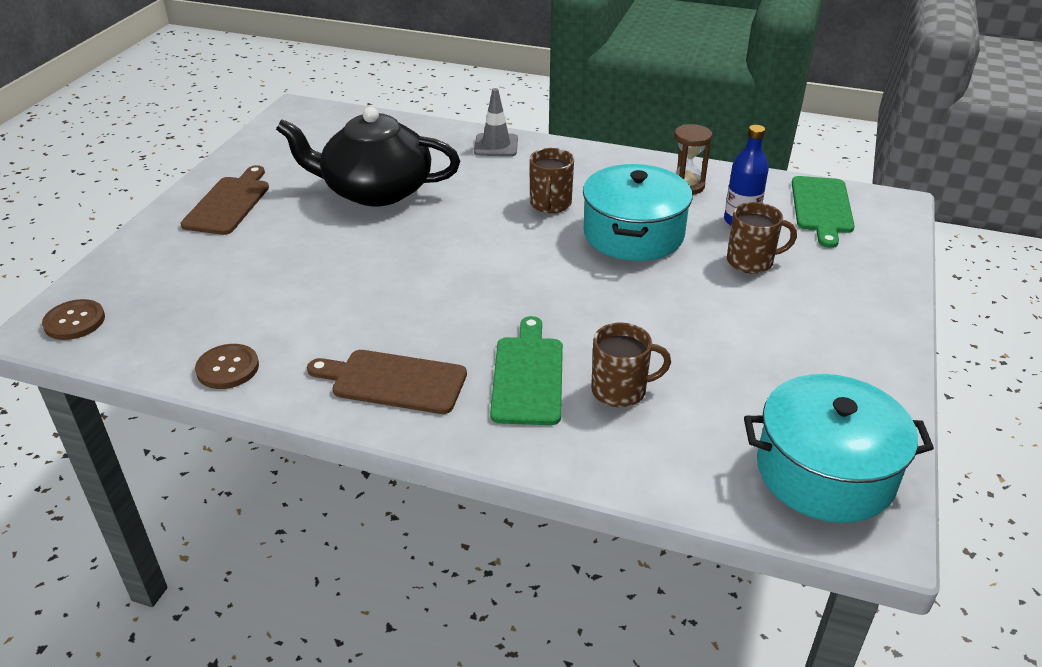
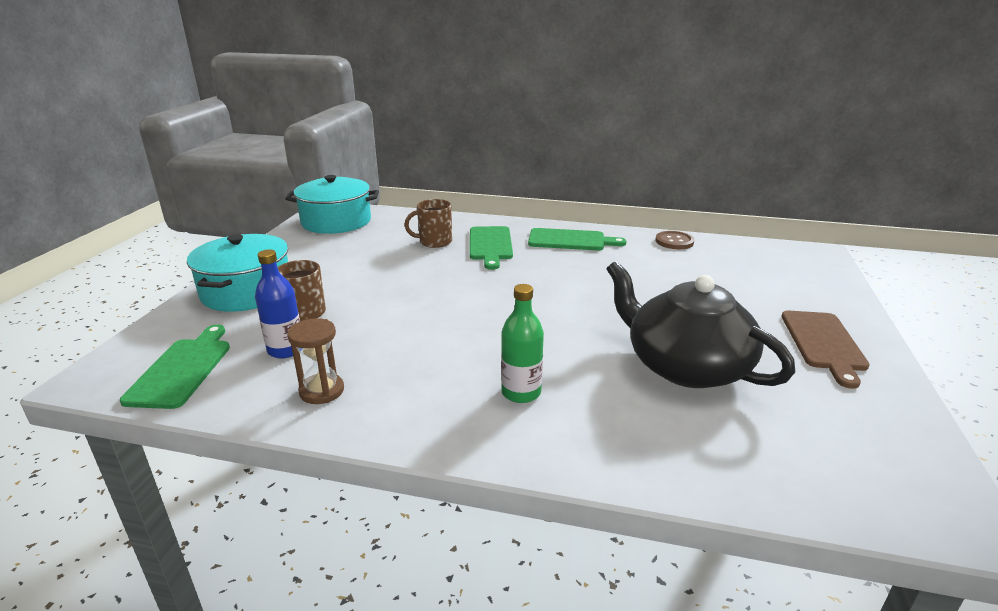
camera: 175 degrees right, 10 degrees down
brown button [42,299,105,340] -> none
black teapot [276,107,460,206] -> black teapot turned 135 degrees counterclockwise [606,261,795,388]
brown cutting board [307,350,467,414] -> green cutting board [528,228,627,250]
grey traffic cone [474,88,518,156] -> none
brown mug [529,148,574,213] -> none
turquoise pot [583,164,693,261] -> turquoise pot moved to [187,234,288,312]
none -> green bottle [501,284,544,403]

